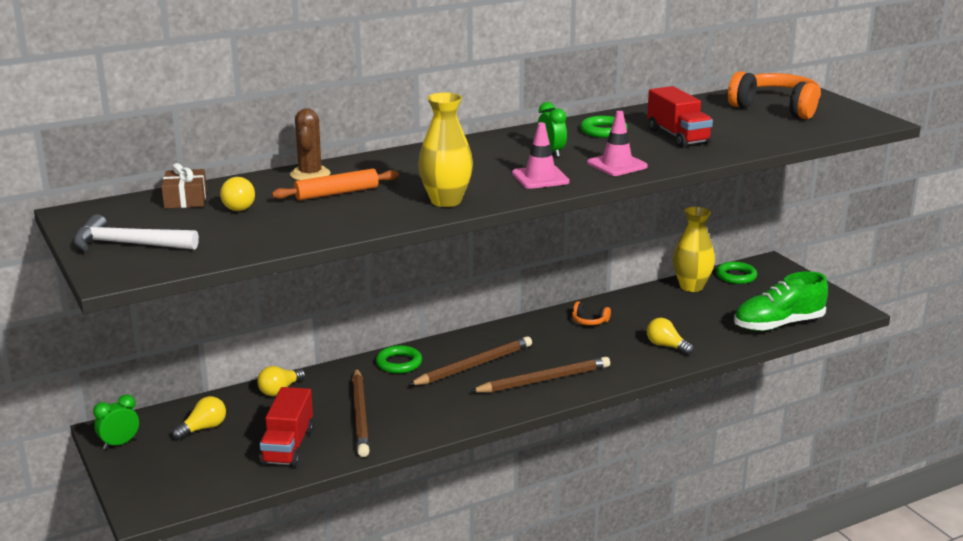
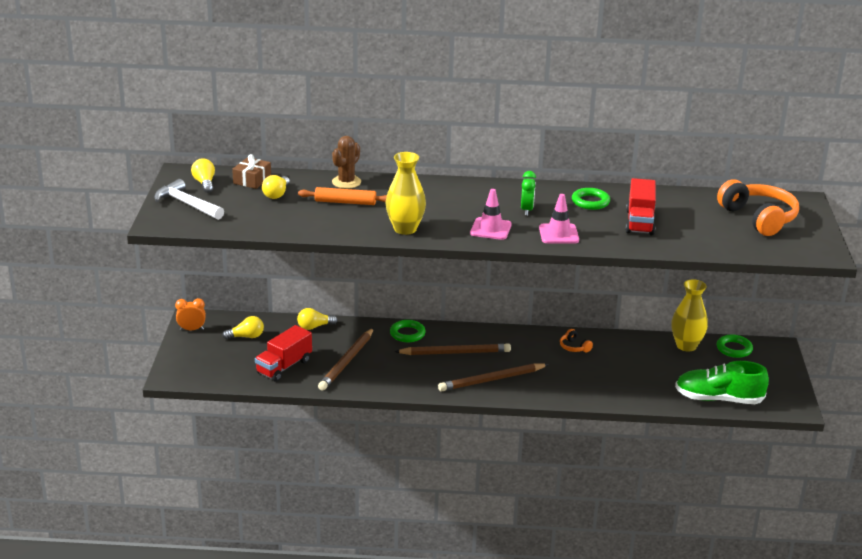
camera: 30 degrees right, 5 degrees up
green clock [93,394,139,449] -> orange clock [175,298,206,331]
brown pencil [470,357,610,393] -> brown pencil turned 150 degrees clockwise [438,363,549,392]
yellow light bulb [647,318,694,355] -> yellow light bulb moved to [191,158,215,193]

